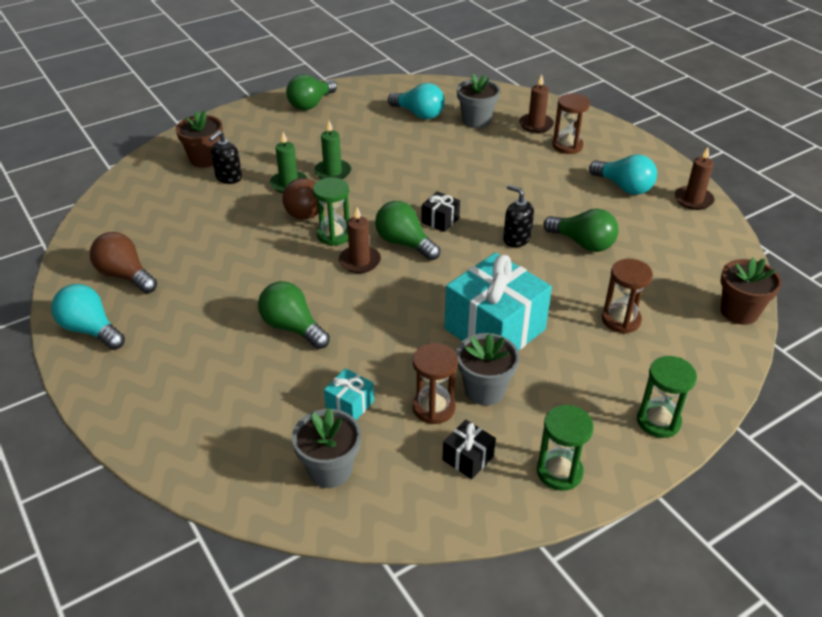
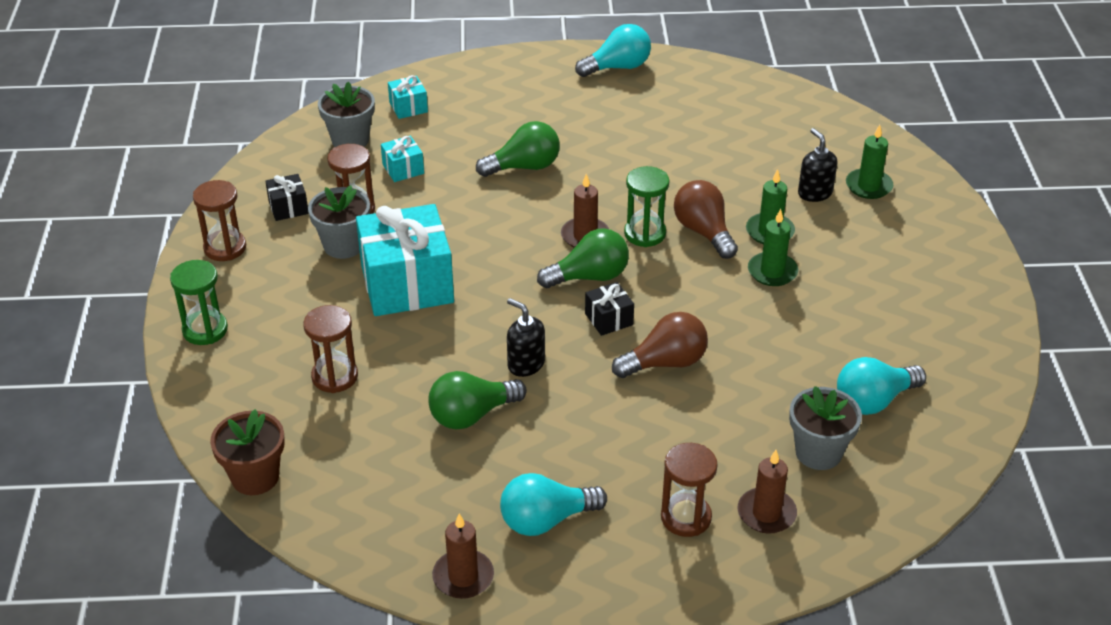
camera: 120 degrees right, 0 degrees up
brown light bulb [90,232,157,293] -> brown light bulb moved to [612,312,708,378]
brown flower pot [176,110,223,168] -> green candle [846,125,894,199]
green light bulb [286,74,337,110] -> none
black soap dispenser [503,185,534,247] -> black soap dispenser turned 120 degrees counterclockwise [507,298,545,377]
green hourglass [537,405,594,491] -> brown hourglass [193,180,246,261]
none -> turquoise gift [388,75,428,119]

